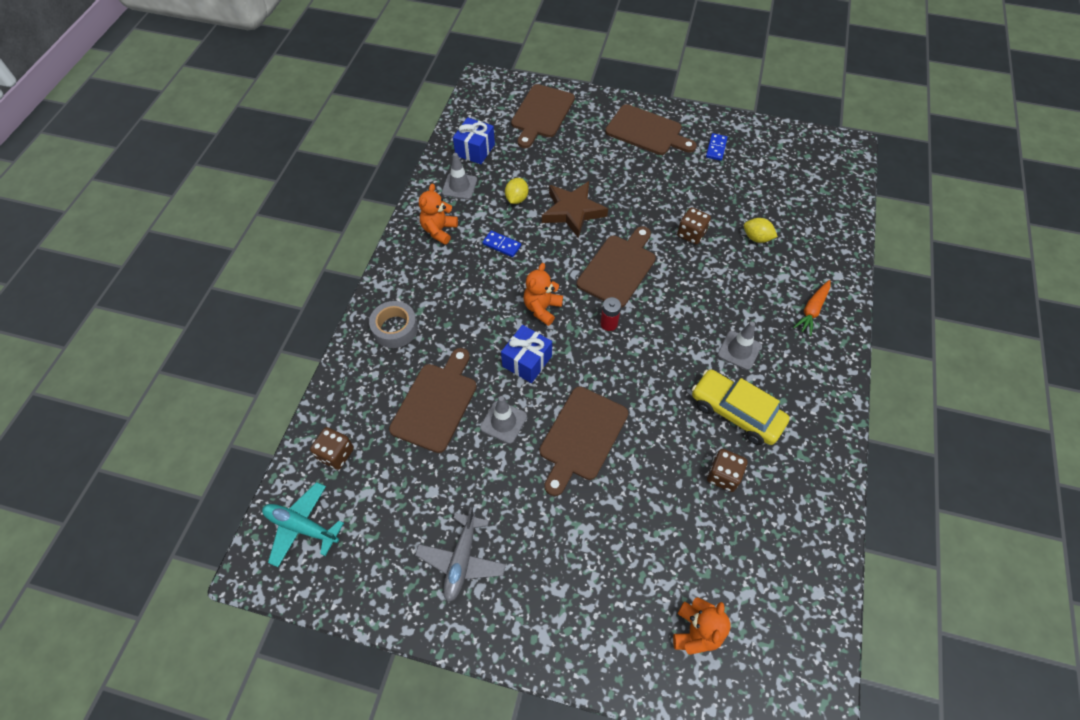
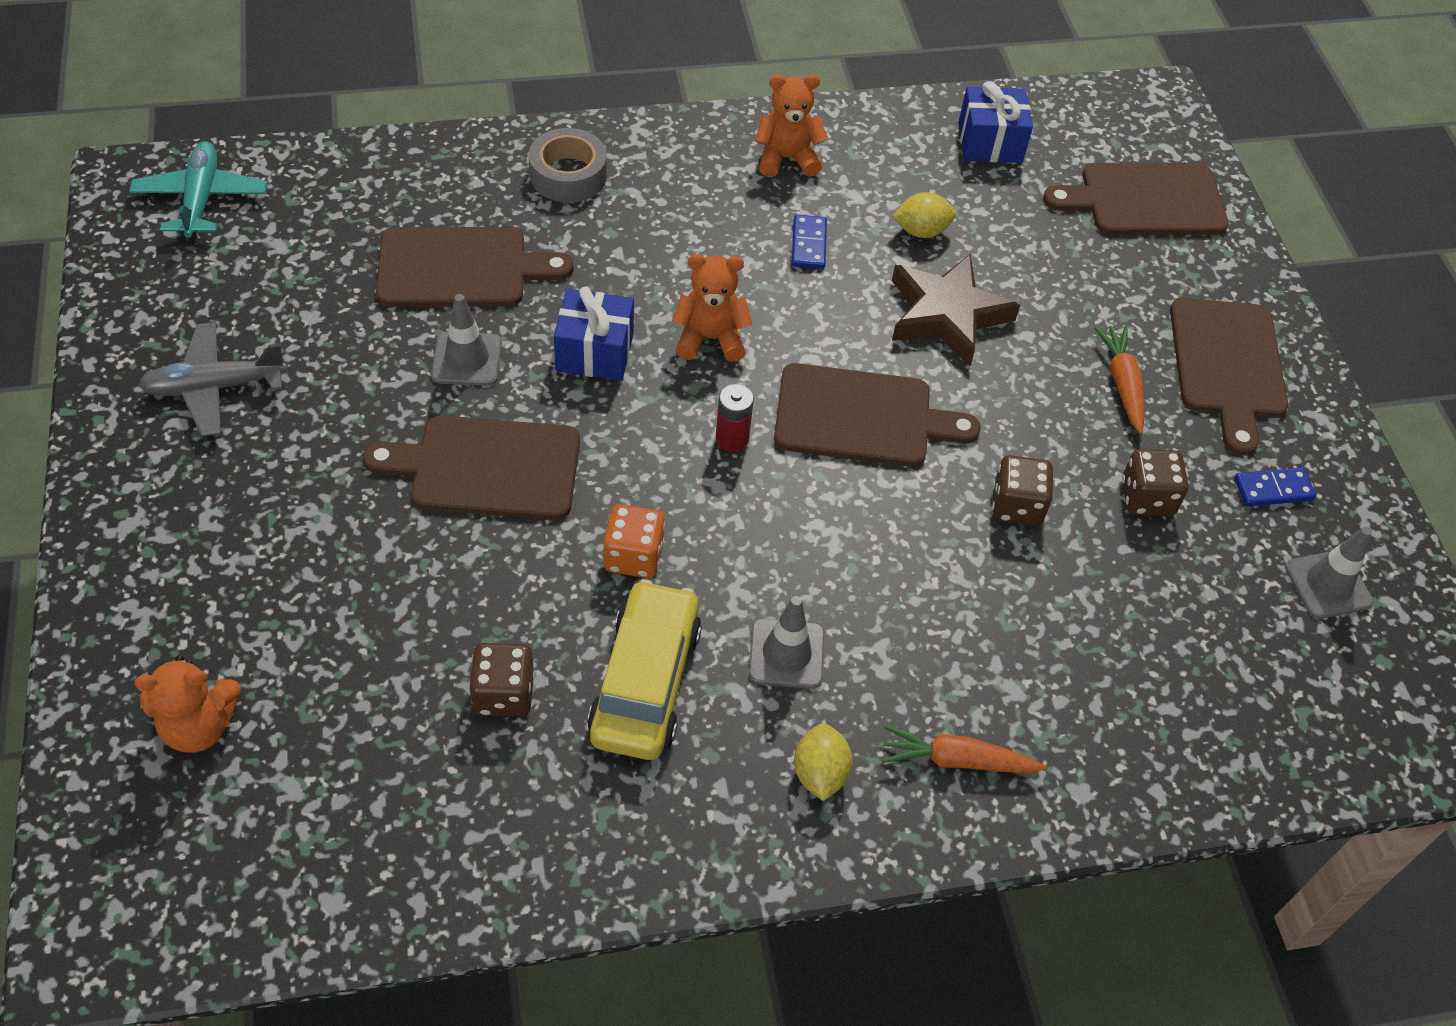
camera: 60 degrees right, 5 degrees down
brown dice [310,427,354,470] -> brown dice moved to [1122,449,1188,516]
grey traffic cone [442,153,477,199] -> grey traffic cone moved to [1285,527,1373,619]
yellow lemon [744,218,778,243] -> yellow lemon moved to [794,723,853,801]
none -> orange dice [603,504,665,578]
none -> orange carrot [1094,325,1144,434]

